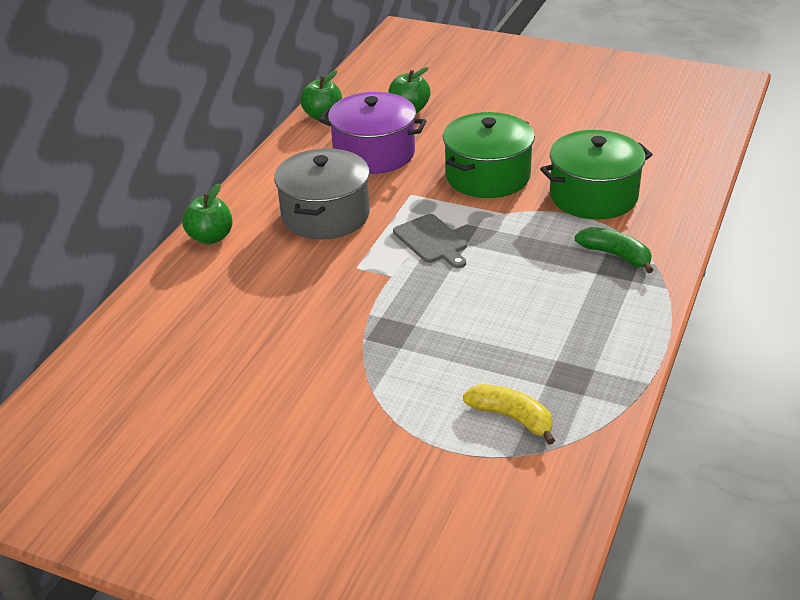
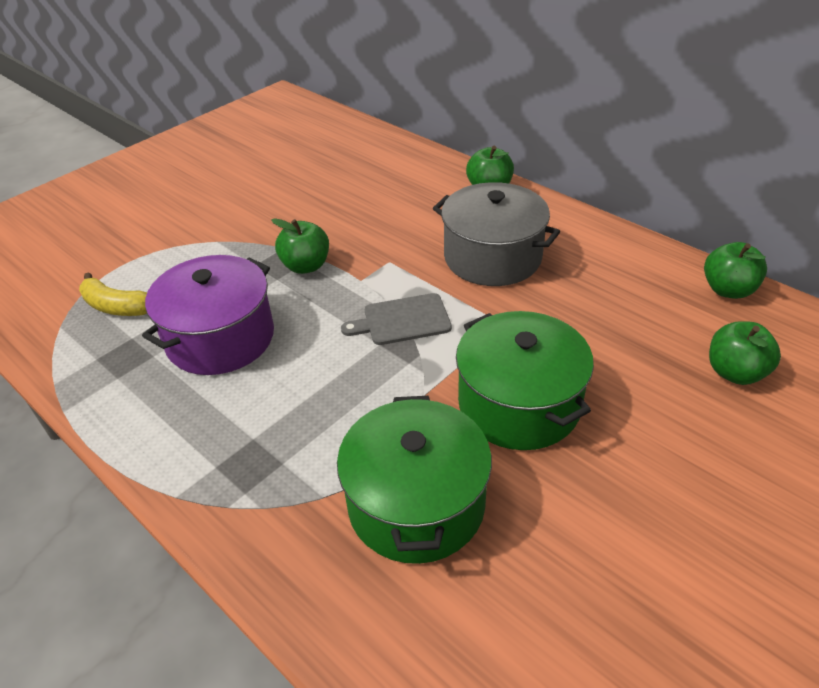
camera: 110 degrees right, 5 degrees up
purple pot [319,92,427,174] -> purple pot moved to [142,255,274,375]
yellow banana [463,384,555,445] -> yellow banana turned 60 degrees clockwise [79,273,147,316]
green banana [575,227,654,273] -> none
none -> green apple [271,218,329,274]

